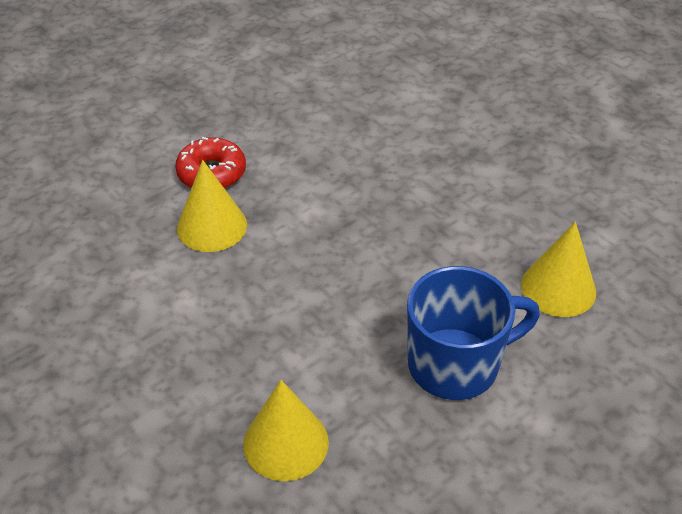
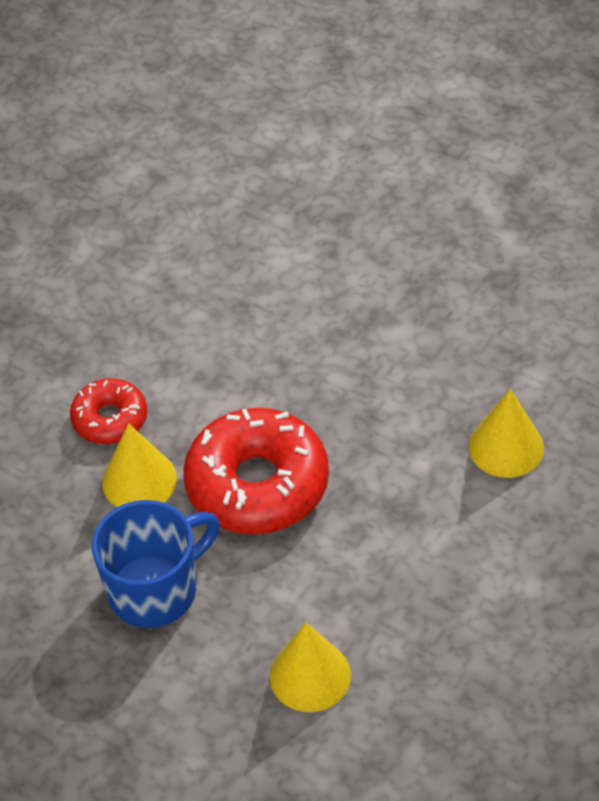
camera: 15 degrees left, 5 degrees up
blue mug [407,266,540,400] -> blue mug moved to [92,500,220,628]
none -> red donut [183,408,329,534]

